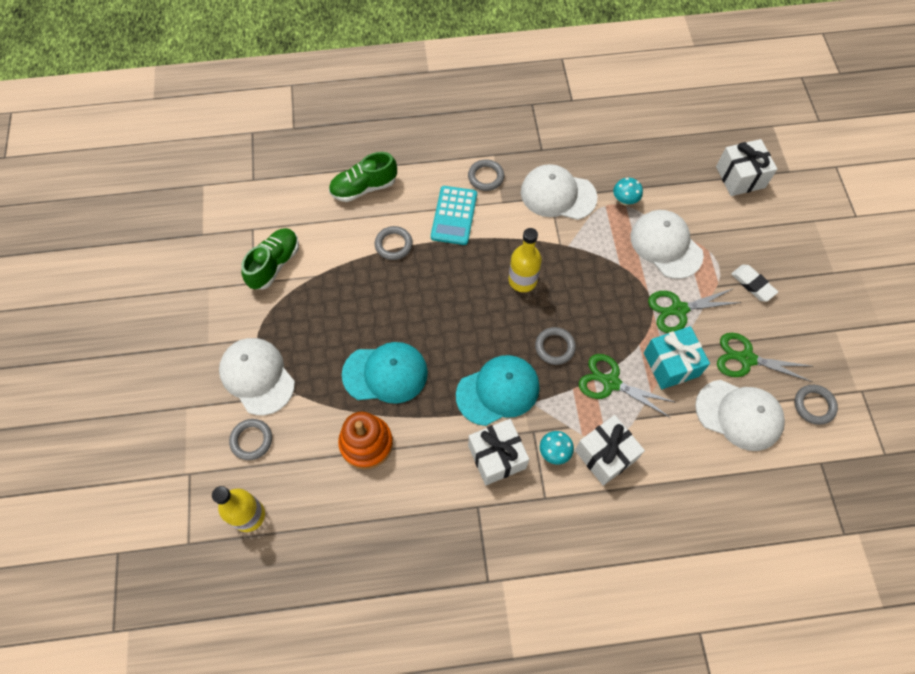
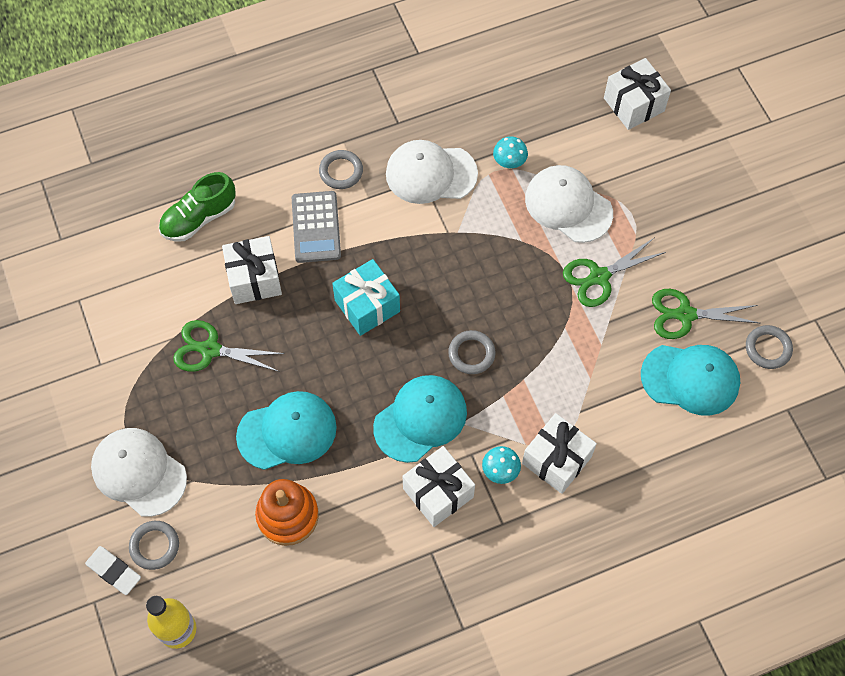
camera: 15 degrees left, 0 degrees up
green shoe [241,228,299,289] -> none
grey ring [375,226,413,260] -> white gift [222,236,282,304]
turquoise calculator [431,186,477,245] -> grey calculator [292,191,341,263]
yellow bottle [509,228,542,292] -> none
green scissors [579,354,676,418] -> green scissors moved to [173,320,285,372]
turquoise gift [644,326,710,389] -> turquoise gift moved to [332,259,400,336]
white cap [695,380,785,451] -> turquoise cap [641,345,740,416]
white eraser [731,265,778,302] -> white eraser moved to [85,546,141,595]

